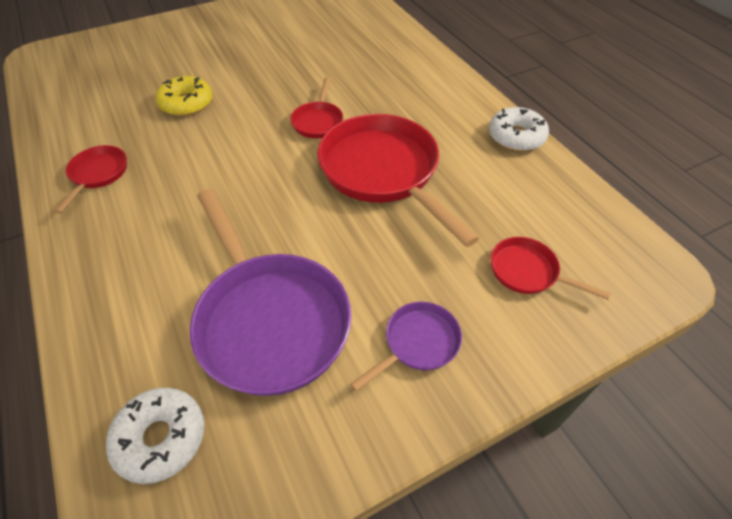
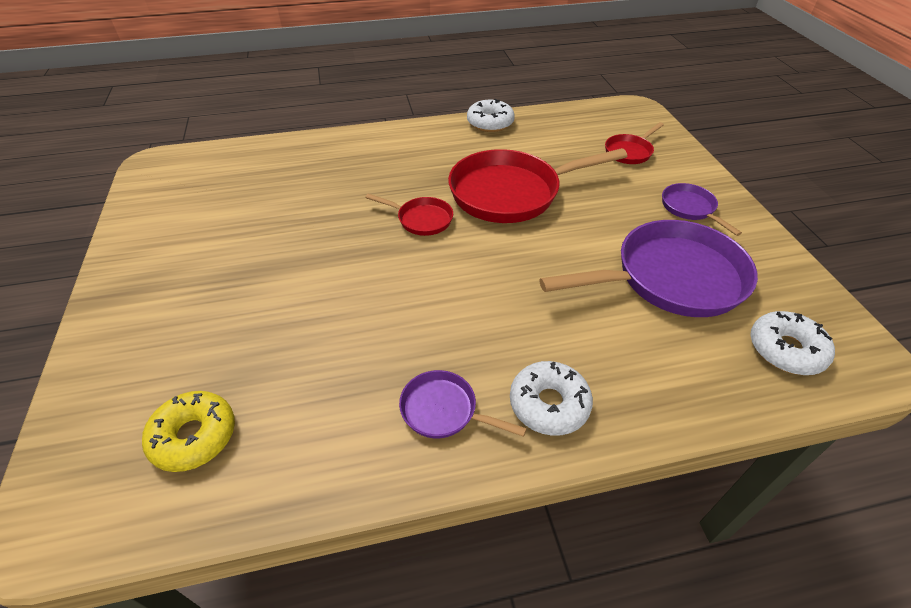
camera: 75 degrees left, 5 degrees down
red pan [54,145,127,213] -> purple pan [399,370,527,438]
yellow donut [156,76,212,116] -> yellow donut moved to [142,391,235,472]
none -> white donut [510,361,593,436]

